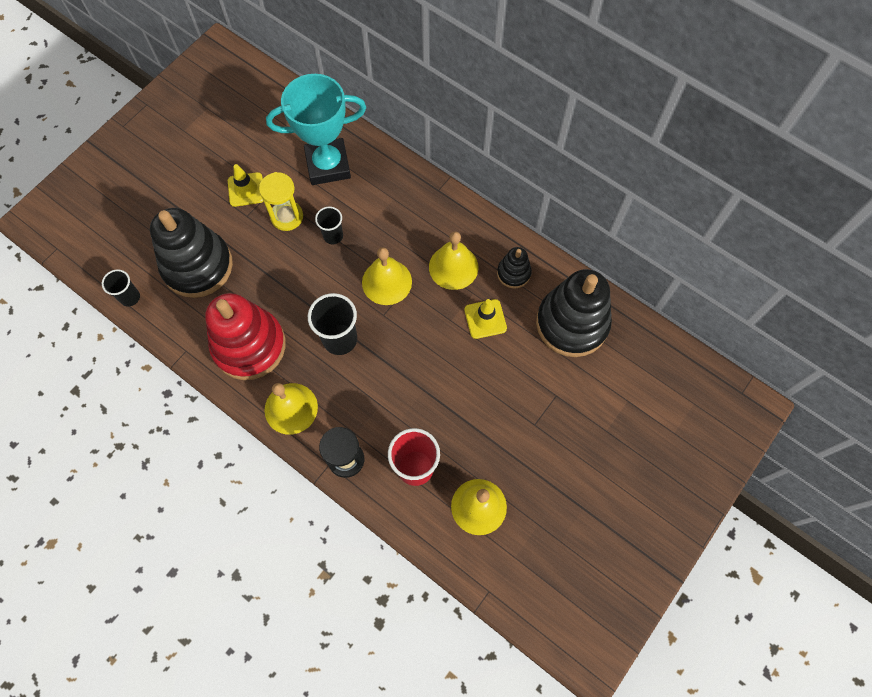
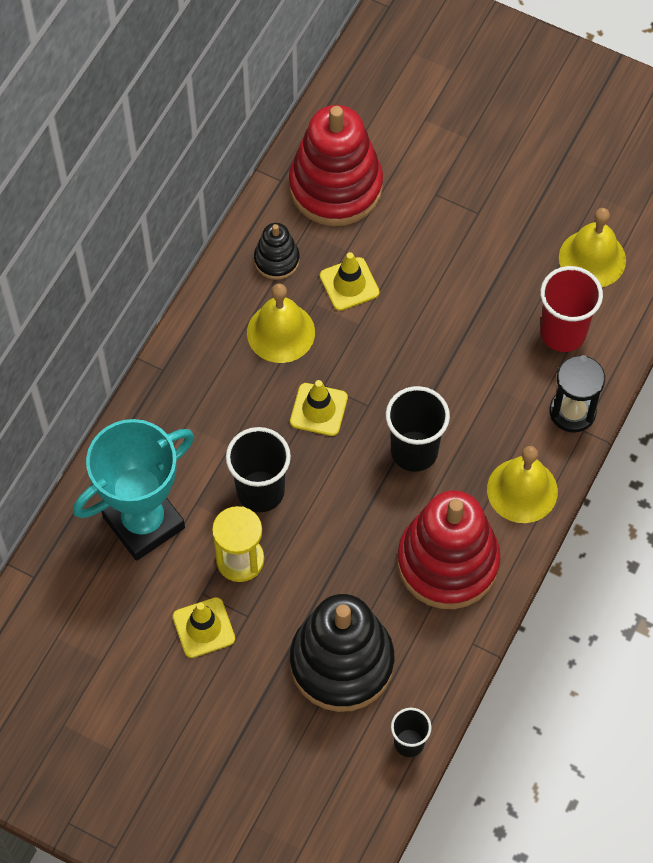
camera: 100 degrees left, 5 degrees down
turquoise trophy [266,74,366,185] -> turquoise trophy turned 75 degrees clockwise [73,419,194,561]
black cup [315,206,343,244] -> black cup [226,427,291,512], size x1.66
yellow bell [362,247,412,305] -> yellow traffic cone [290,380,348,436]
black stacking toy [536,269,612,357] -> red stacking toy [289,105,383,226]

